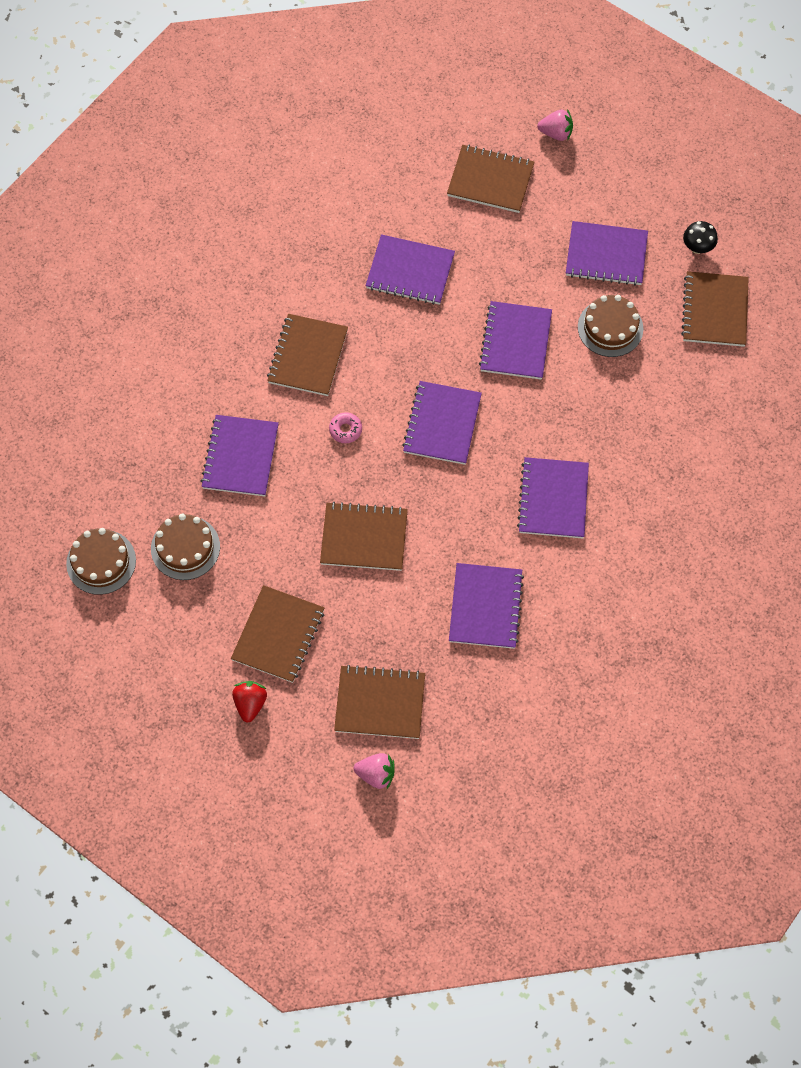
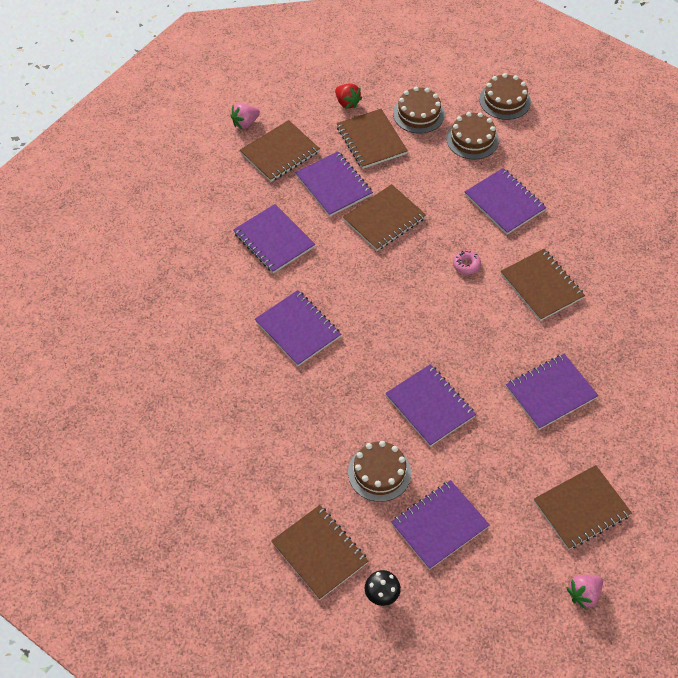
camera: 135 degrees right, 10 degrees down
purple notebook [402,381,482,465] -> purple notebook moved to [295,151,373,217]
none -> brown cake [393,87,445,133]

